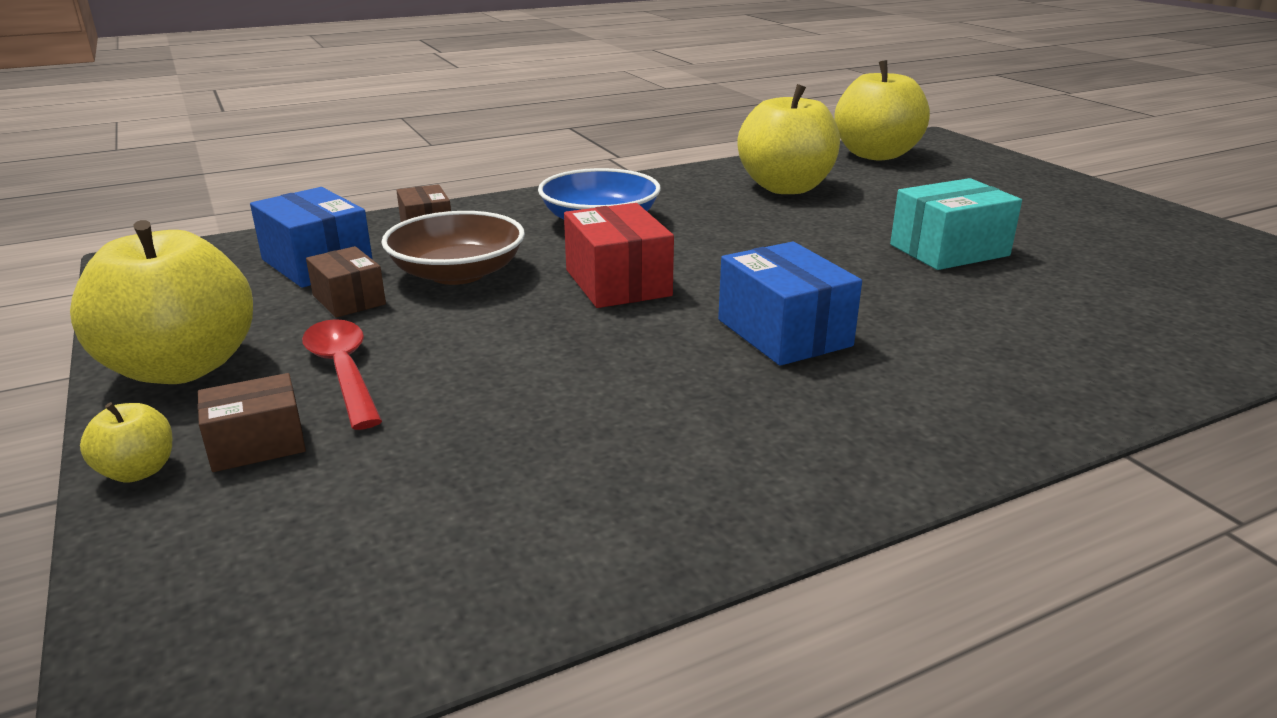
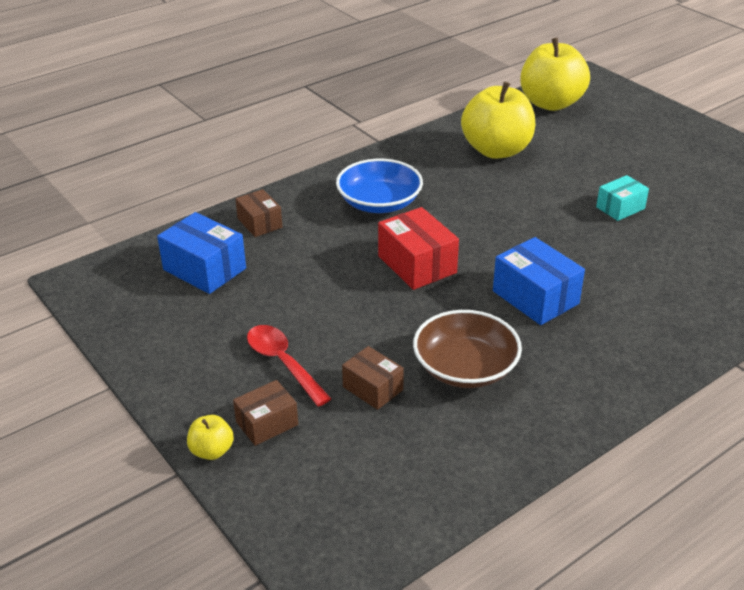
camera: 10 degrees left, 10 degrees up
yellow apple [70,220,253,384] -> none
brown box [306,246,386,318] -> brown box moved to [342,346,404,410]
brown bowl [381,211,525,285] -> brown bowl moved to [413,310,522,388]
turquoise box [890,178,1022,270] -> turquoise box [596,175,649,221], size x0.63

